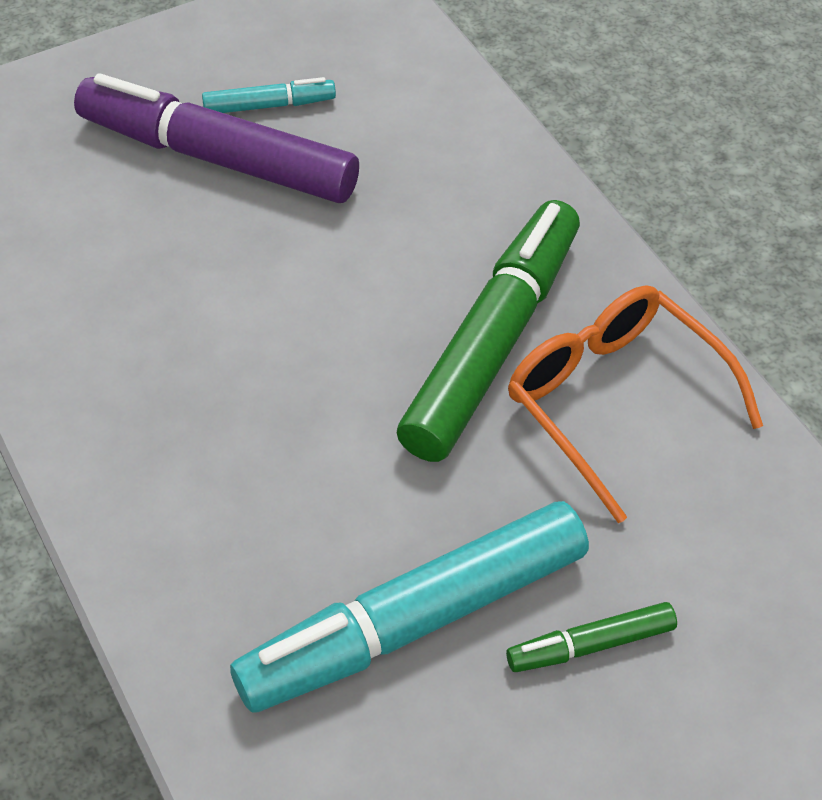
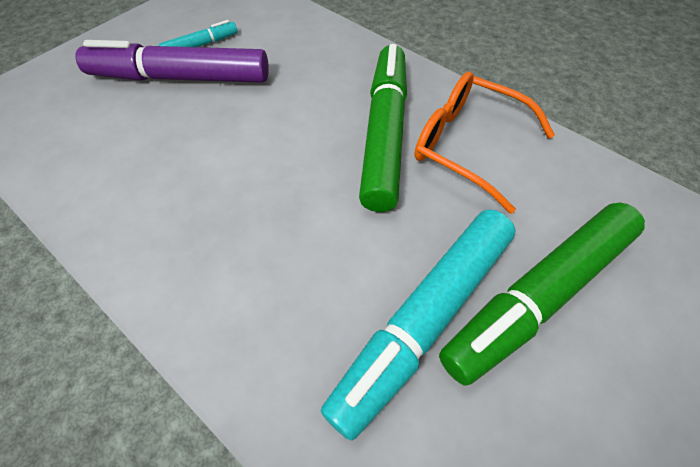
camera: 20 degrees left, 5 degrees up
green marker [506,602,677,672] -> green marker [439,203,645,386], size x2.19

